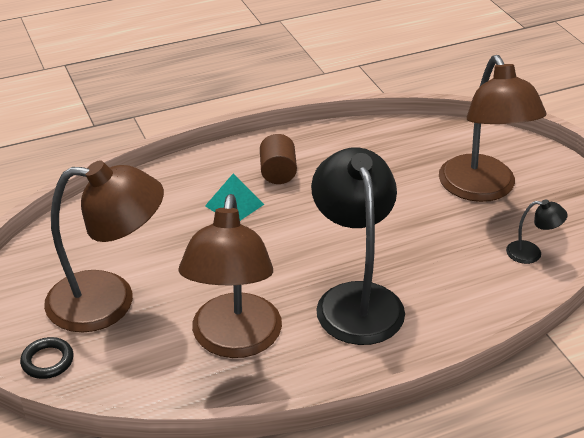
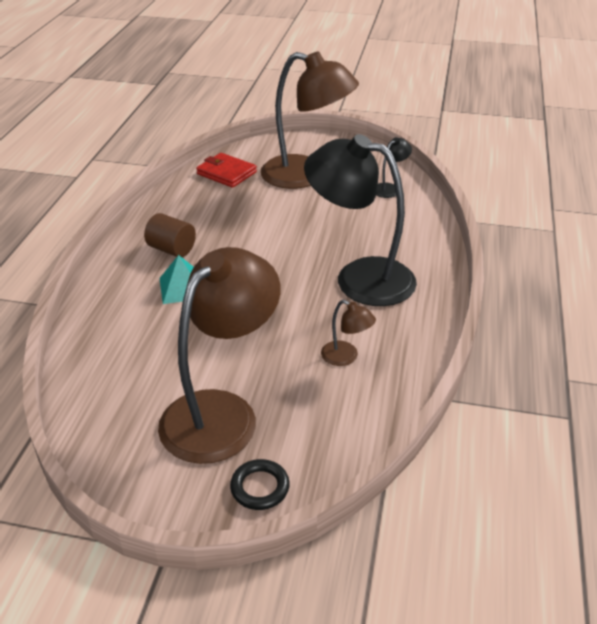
camera: 55 degrees left, 0 degrees up
brown lamp [179,194,282,358] -> brown lamp [321,300,376,366], size x0.42
none -> red wallet [196,153,257,188]

